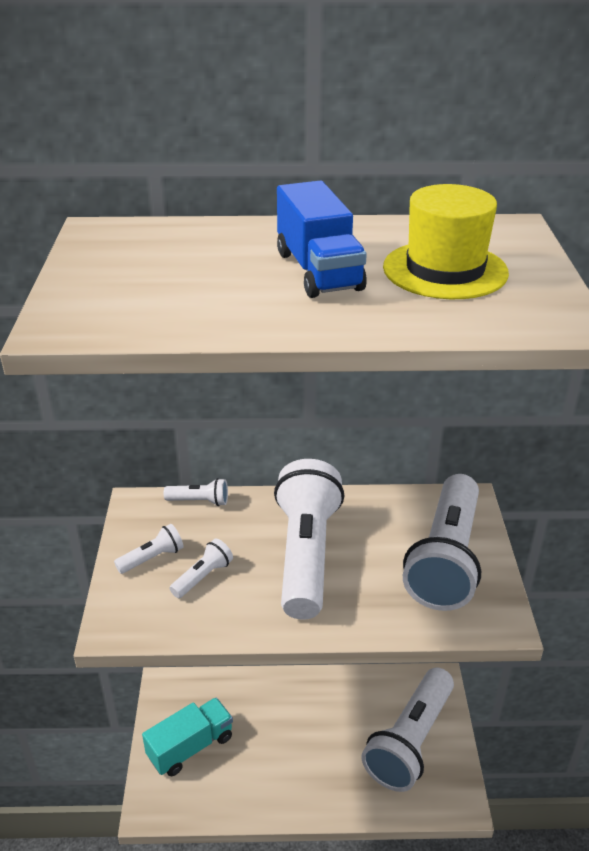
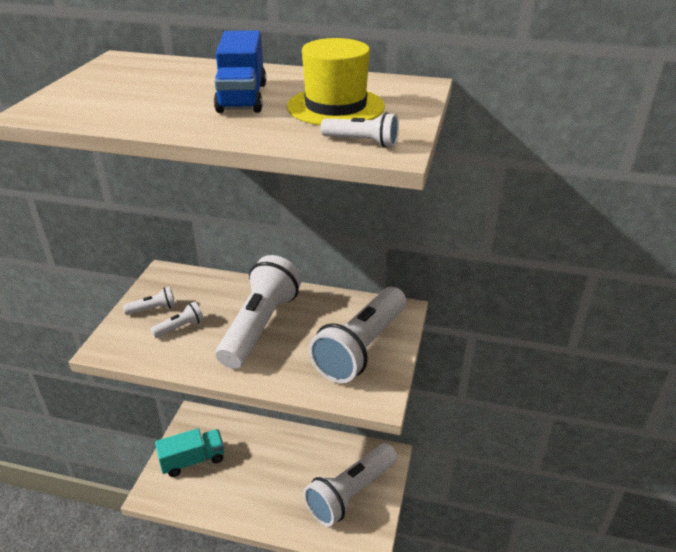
camera: 15 degrees right, 0 degrees up
white flashlight [164,478,228,506] -> white flashlight moved to [321,112,399,148]

